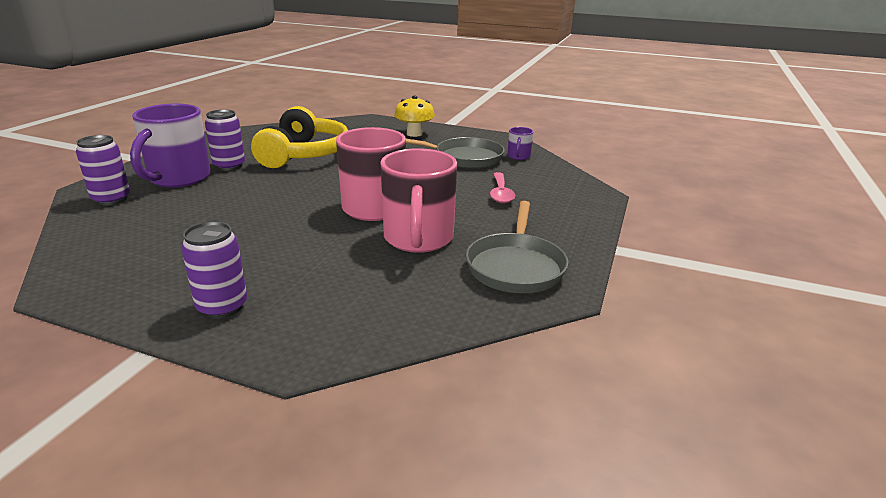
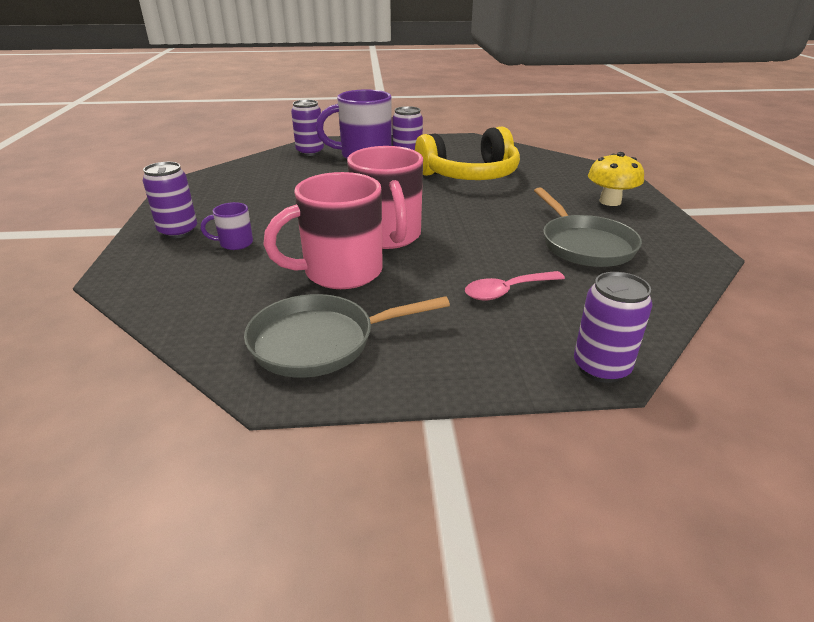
camera: 65 degrees right, 5 degrees up
purple mug [507,127,533,160] -> purple mug moved to [201,202,253,250]
none -> purple can [574,272,653,383]

